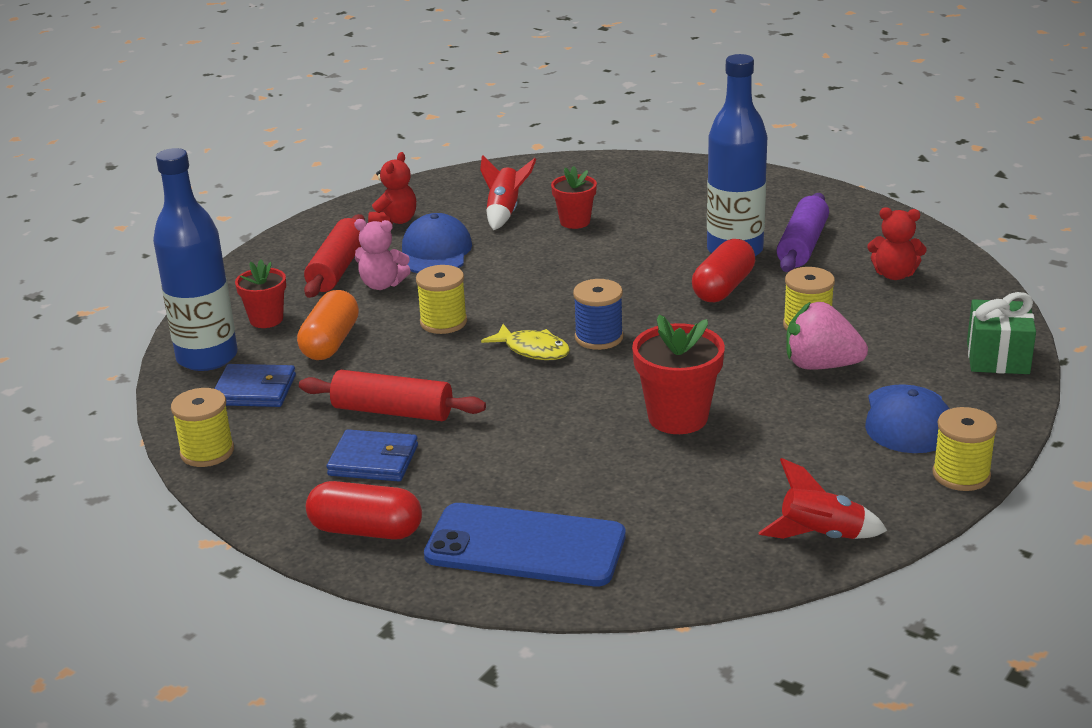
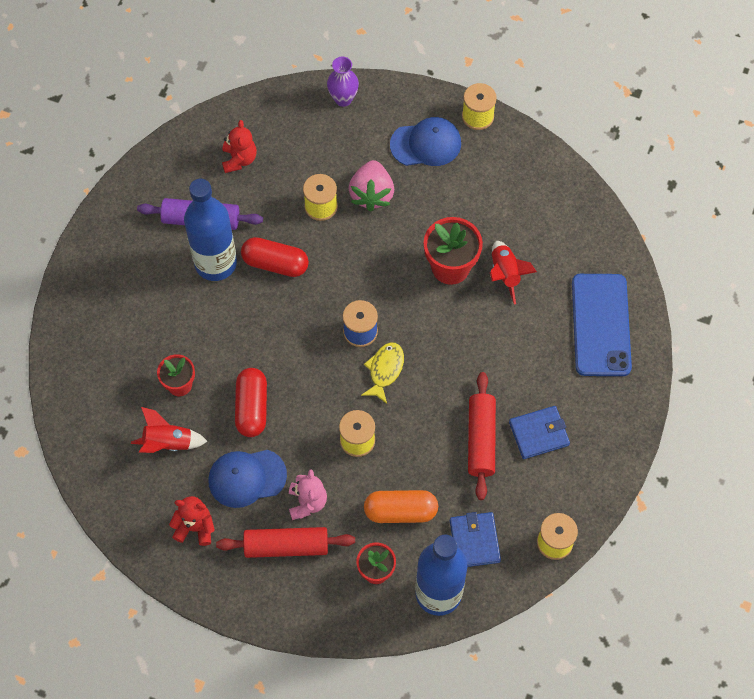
camera: 105 degrees left, 35 degrees up
red capsule [306,481,422,540] -> red capsule moved to [235,368,267,437]
blue wallet [326,429,418,482] -> blue wallet turned 75 degrees clockwise [509,406,570,459]
red rocket [759,458,887,539] -> red rocket moved to [490,241,537,304]
green gift [967,292,1036,374] -> purple vase [327,57,359,107]

